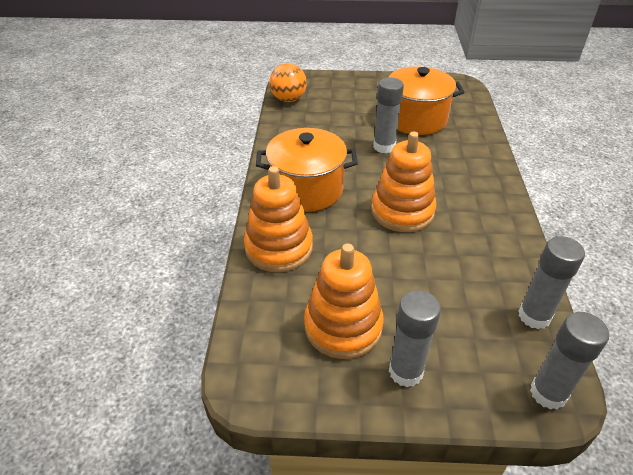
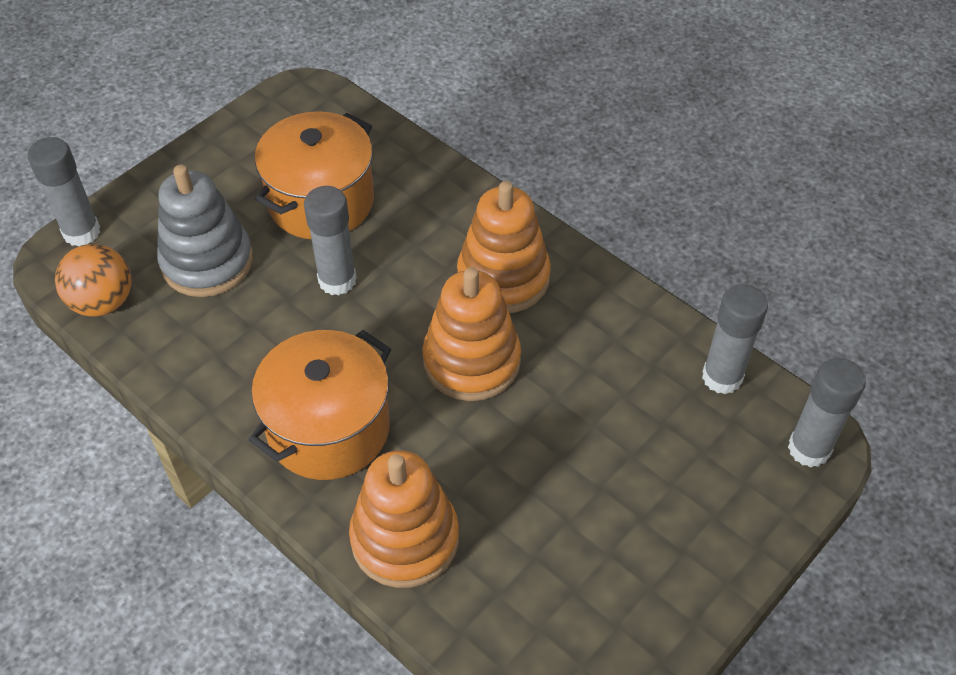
camera: 50 degrees left, 10 degrees up
orange stacking toy [304,244,384,359] -> orange stacking toy moved to [457,181,551,313]
grey glue stick [389,290,441,387] -> grey glue stick moved to [27,137,100,246]
none -> grey stacking toy [157,165,253,297]

